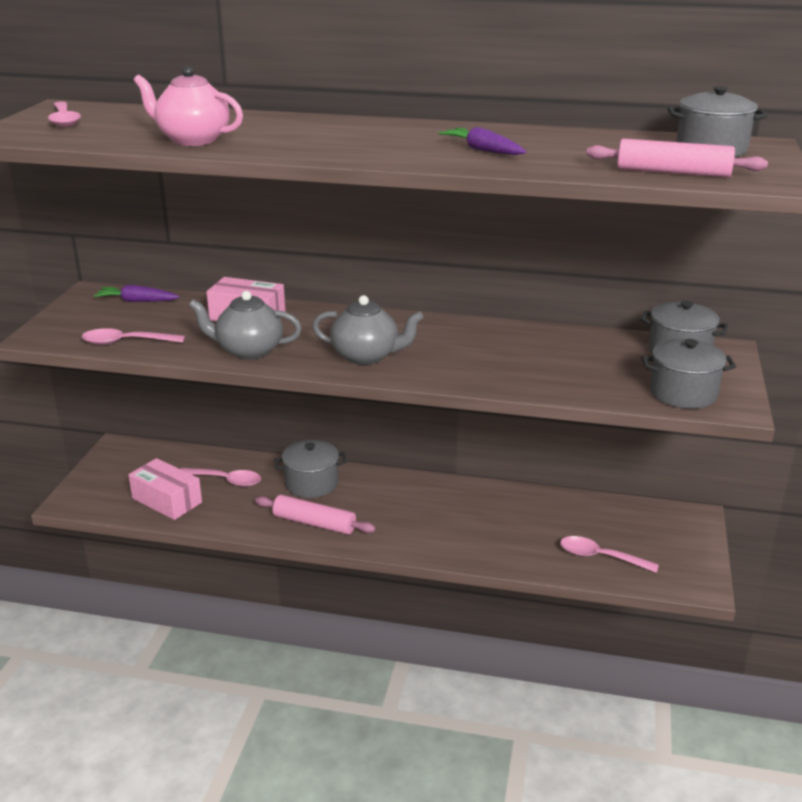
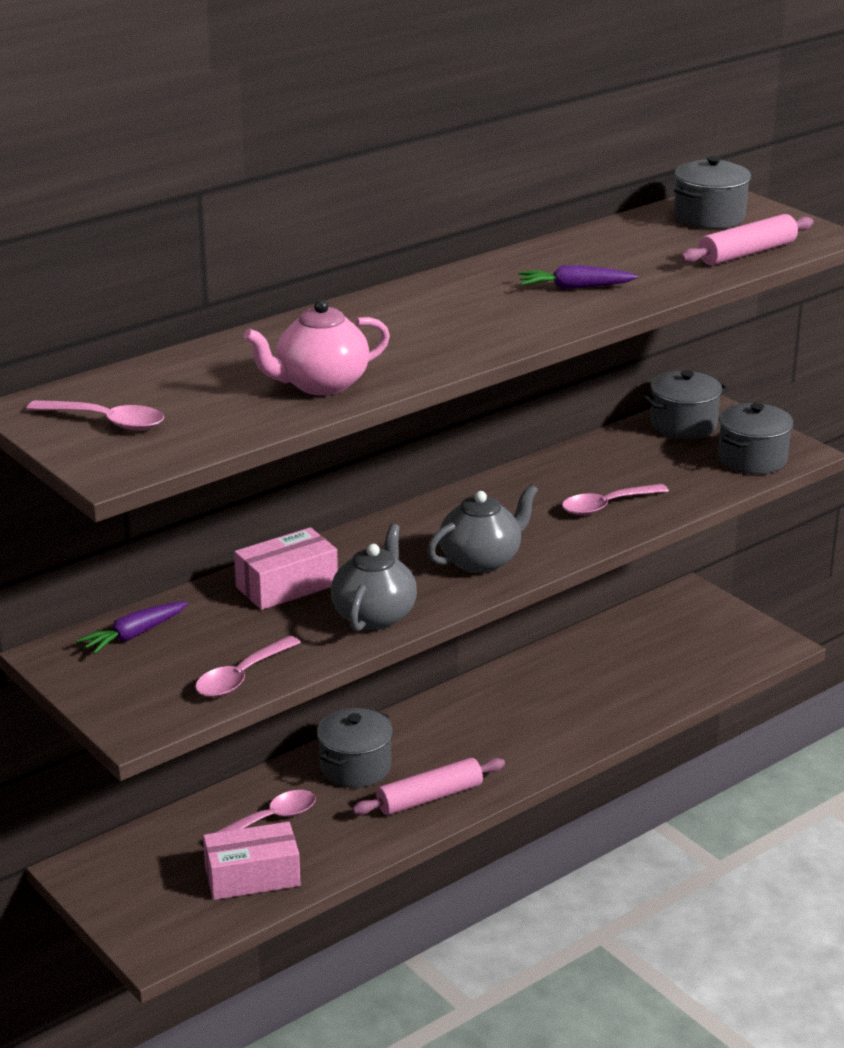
camera: 50 degrees left, 0 degrees up
grey teapot [189,291,302,360] -> grey teapot turned 150 degrees clockwise [331,524,417,631]
pink spoon [560,536,659,573] -> pink spoon moved to [562,484,669,515]

